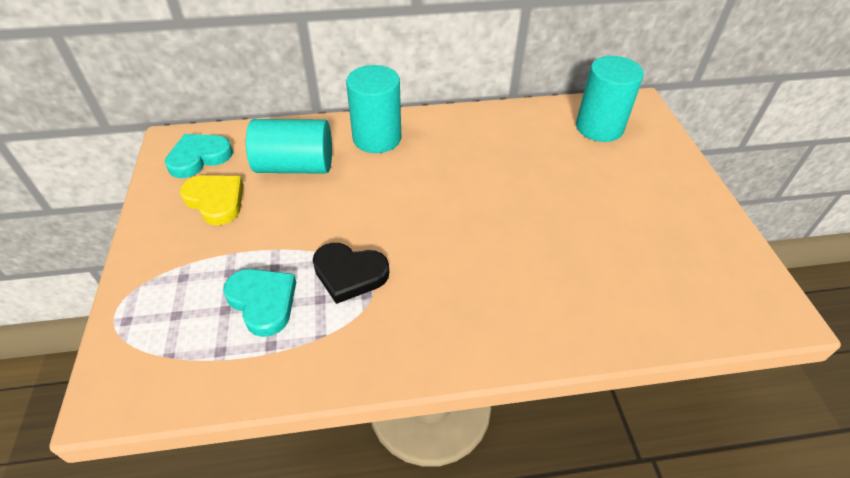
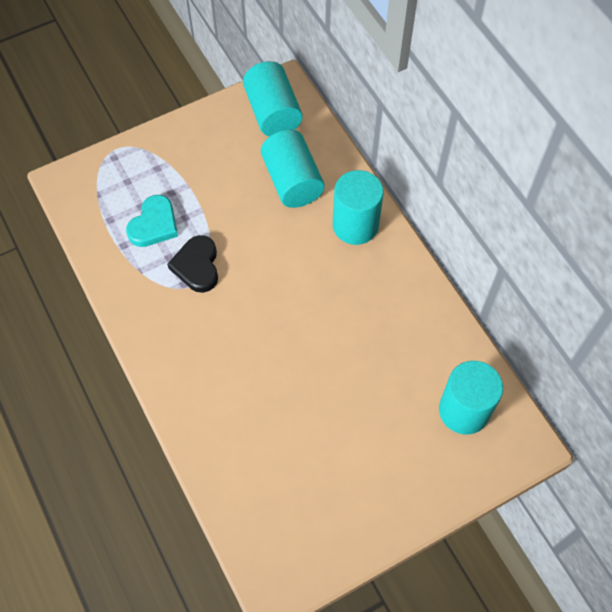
camera: 70 degrees right, 15 degrees up
turquoise heart [165,134,233,178] -> turquoise cylinder [243,61,303,137]
yellow heart [180,175,243,225] -> none

